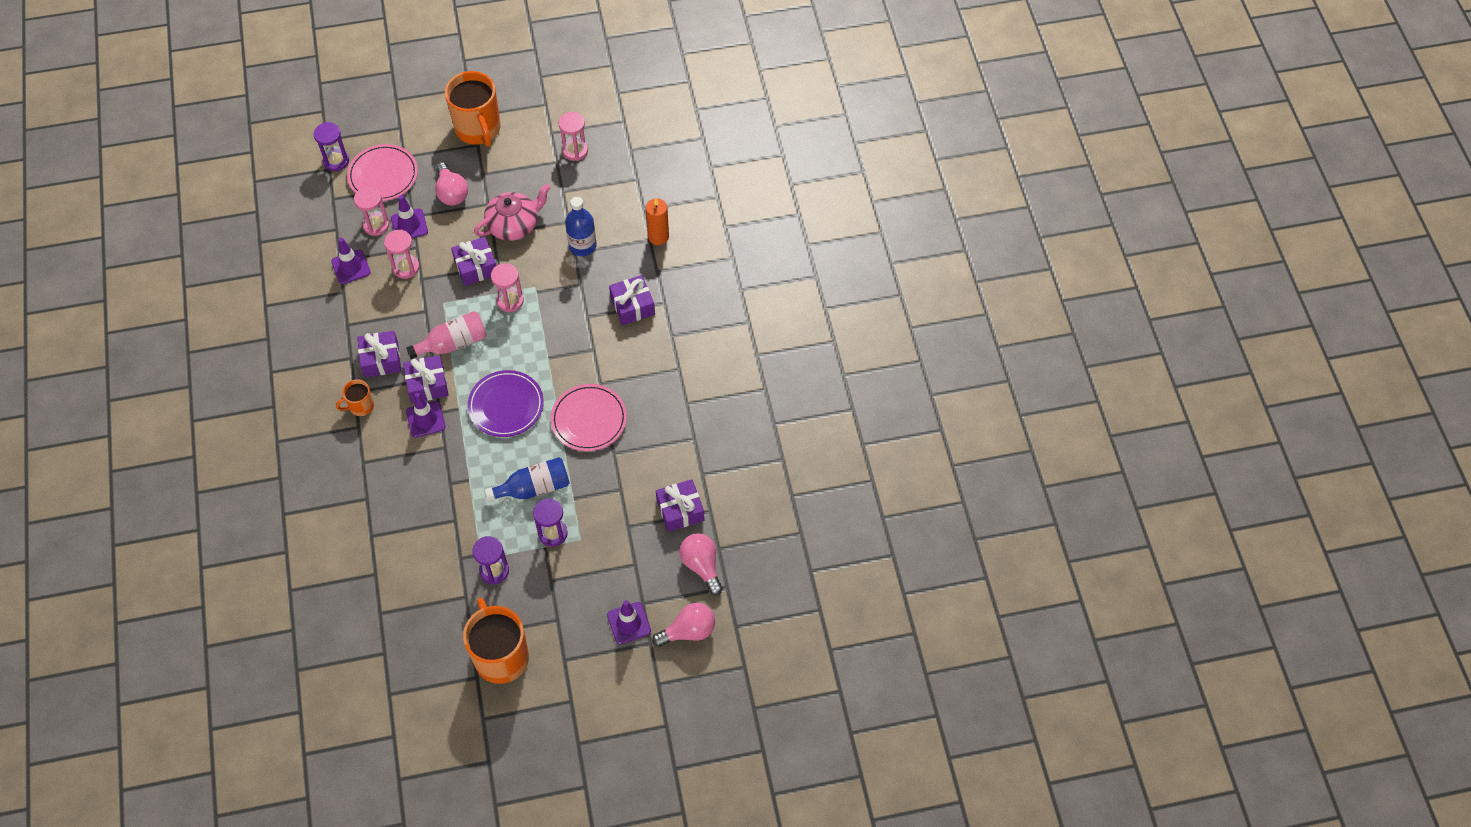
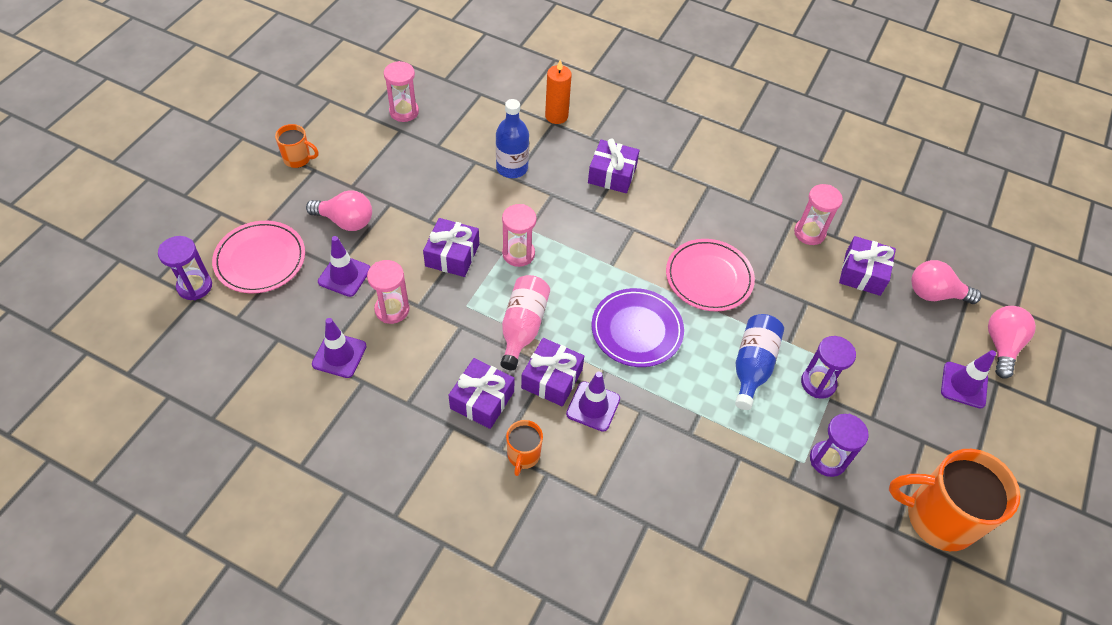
camera: 55 degrees left, 5 degrees down
pink hourglass [354,187,389,236] -> pink hourglass moved to [794,184,843,245]
orange mug [445,71,501,147] -> orange mug [275,124,319,168], size x0.49
pink teapot [474,184,551,241] -> none

